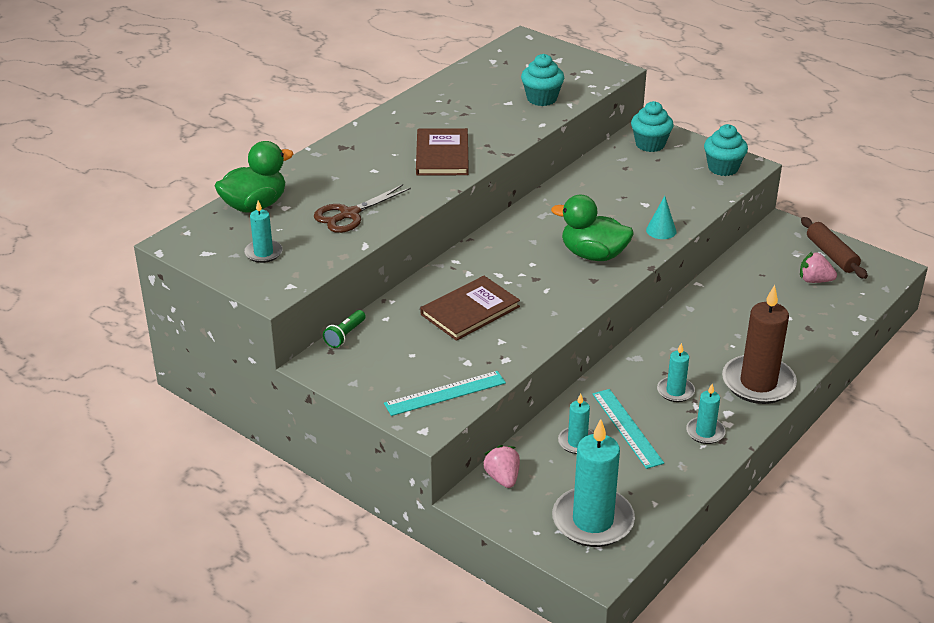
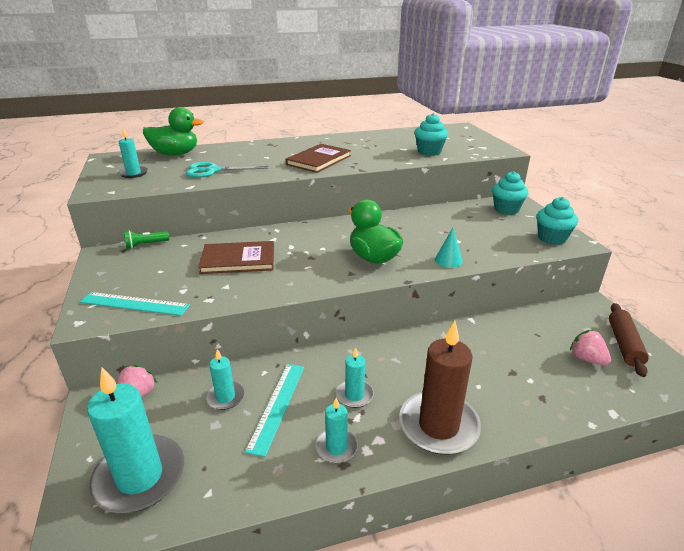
camera: 35 degrees right, 5 degrees down
brown scissors [314,184,411,233] -> turquoise scissors [186,162,268,178]

